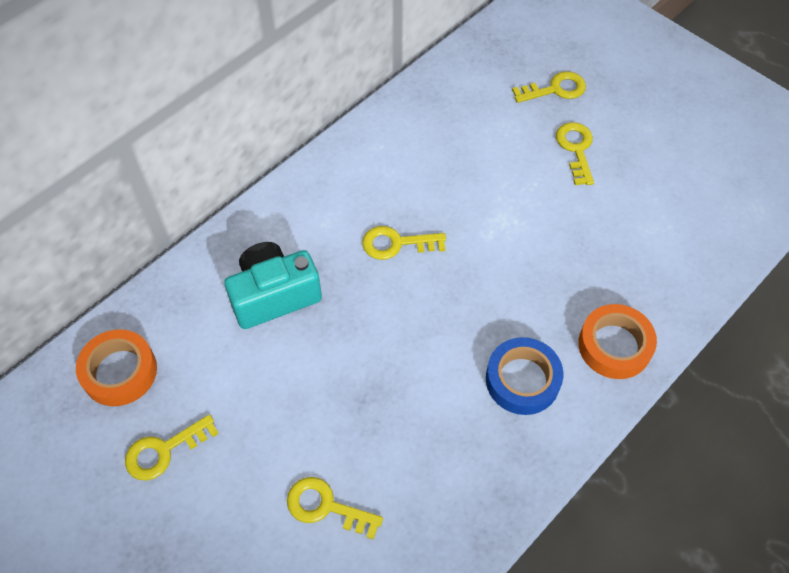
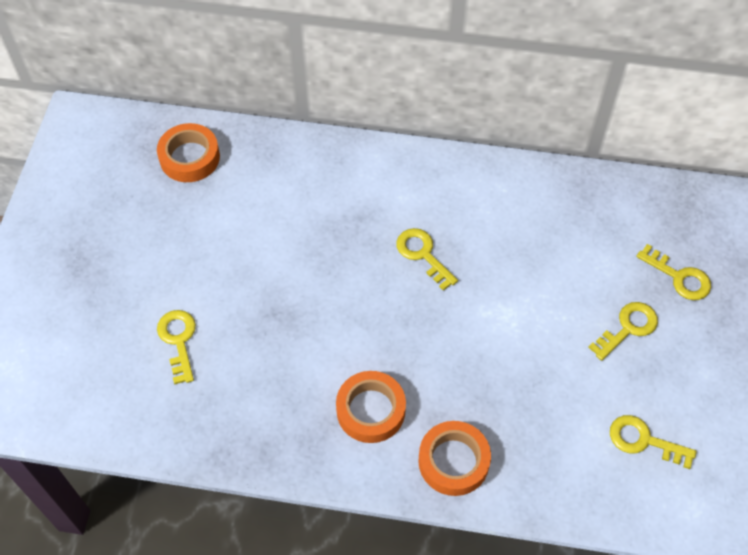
camera: 55 degrees right, 0 degrees up
yellow key [125,414,219,481] -> yellow key moved to [610,415,697,469]
turquoise camera [224,242,322,329] -> none
blue tape [486,337,563,415] -> orange tape [336,371,406,443]

